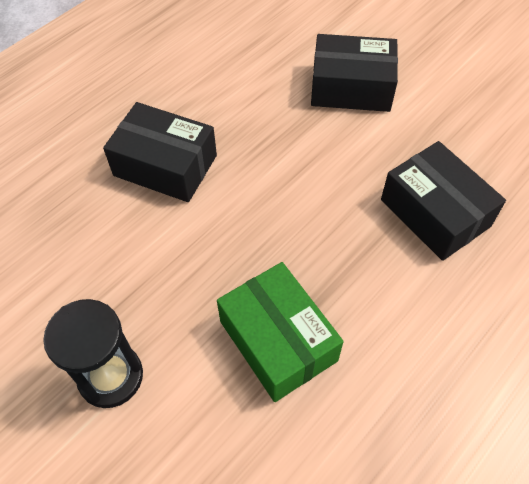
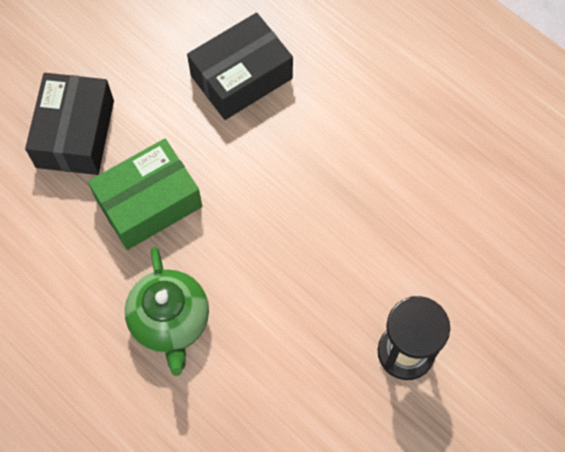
camera: 90 degrees left, 10 degrees up
black box [103,102,217,202] -> green teapot [125,247,209,376]
green box [217,262,344,402] -> green box moved to [88,139,202,250]

